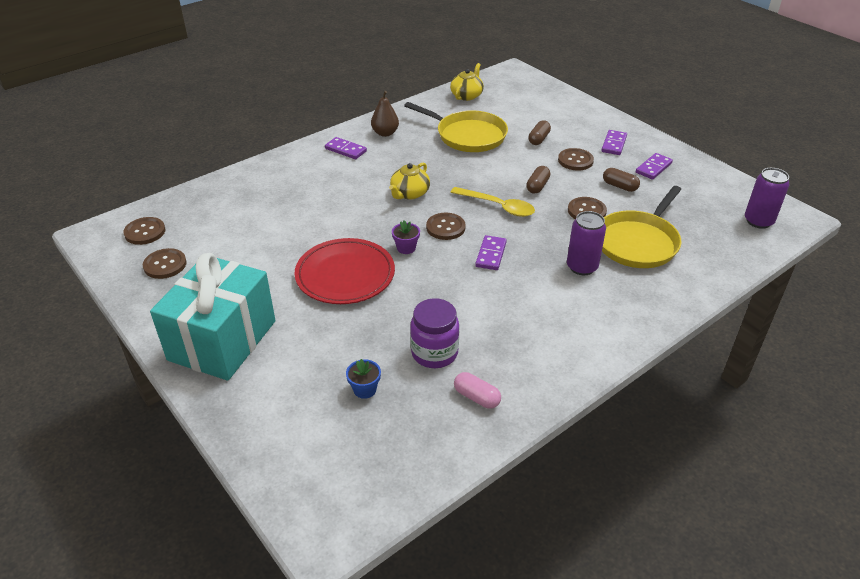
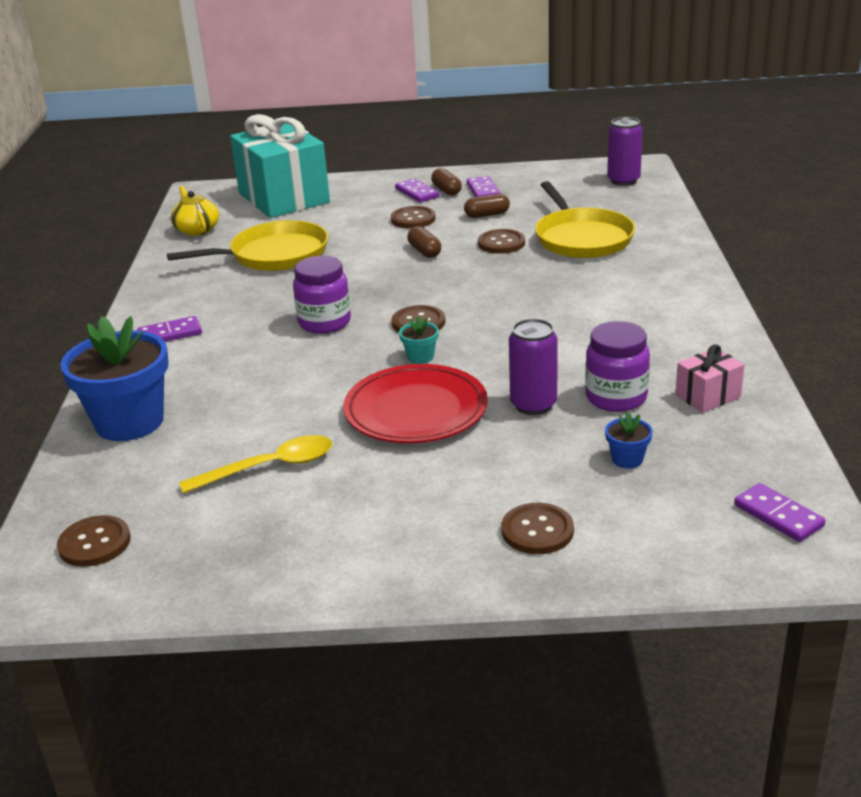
camera: 50 degrees left, 10 degrees down
brown button [143,248,187,279] -> brown button moved to [502,503,574,554]
turquoise gift [150,253,275,381] -> turquoise gift moved to [230,114,330,218]
brown pear [371,91,399,137] -> none
yellow teapot [389,162,430,200] -> purple jar [293,256,351,334]
purple flower pot [392,220,420,254] -> turquoise flower pot [399,315,439,364]
yellow spoon [450,187,535,217] -> yellow spoon moved to [179,435,332,494]
pink capsule [454,372,501,409] -> pink gift [675,344,744,413]
purple domino [475,235,507,270] -> purple domino moved to [734,483,826,542]
brown capsule [528,120,551,145] -> brown capsule moved to [431,168,462,196]
purple can [567,211,606,275] -> purple can moved to [509,319,558,415]
none -> blue flower pot [60,316,169,441]

